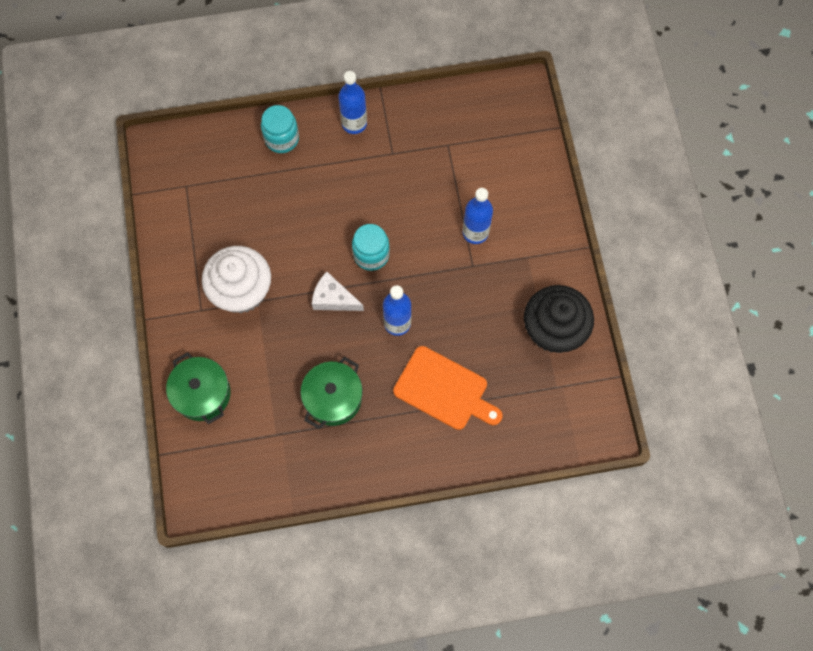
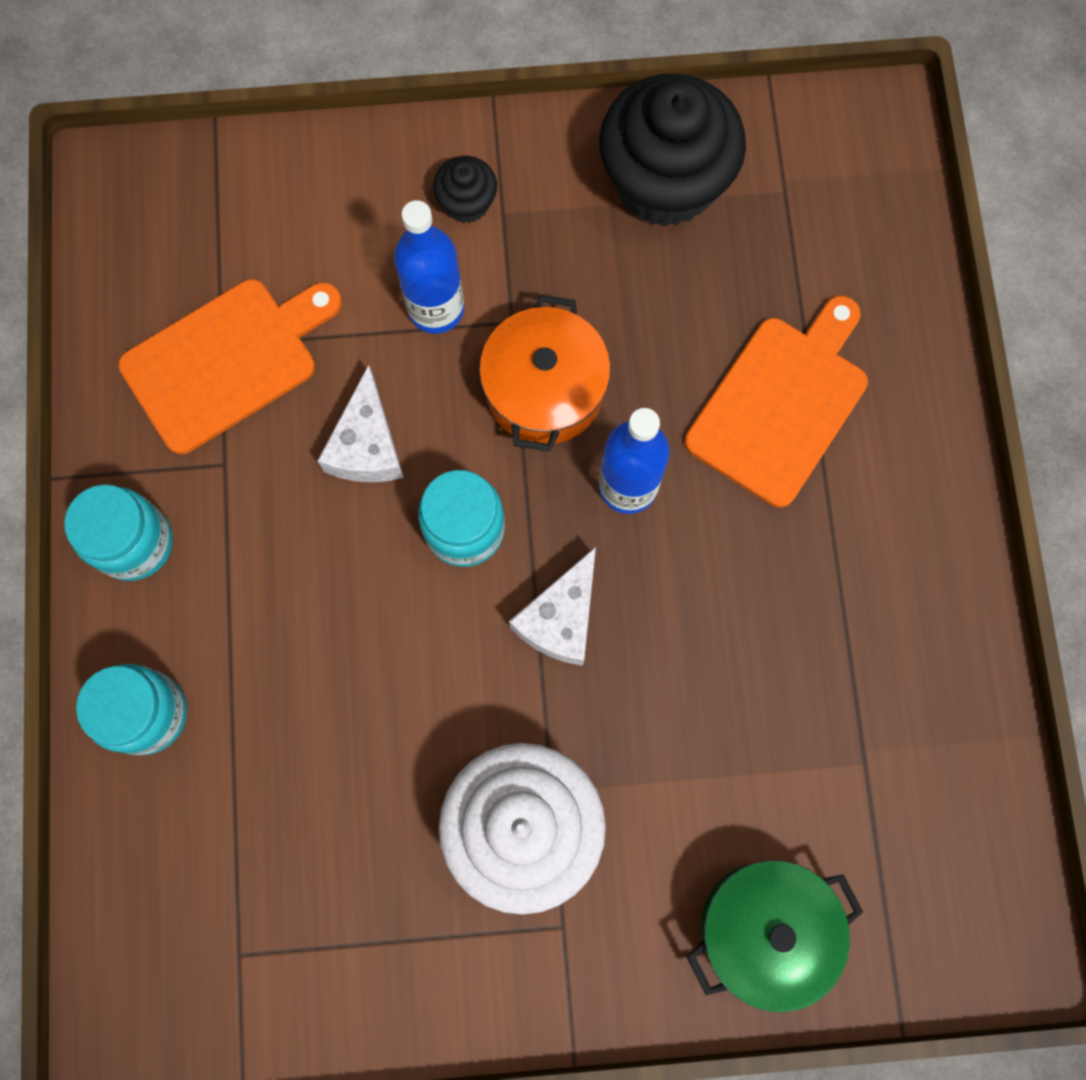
camera: 85 degrees left, 5 degrees up
green pot [300,357,363,429] -> none
blue bottle [338,71,367,134] -> turquoise jar [64,484,173,581]
none -> orange cutting board [118,279,342,454]
none -> white cheese [317,365,404,483]
none -> black cupcake [433,156,497,223]
none -> orange pot [479,295,611,452]

